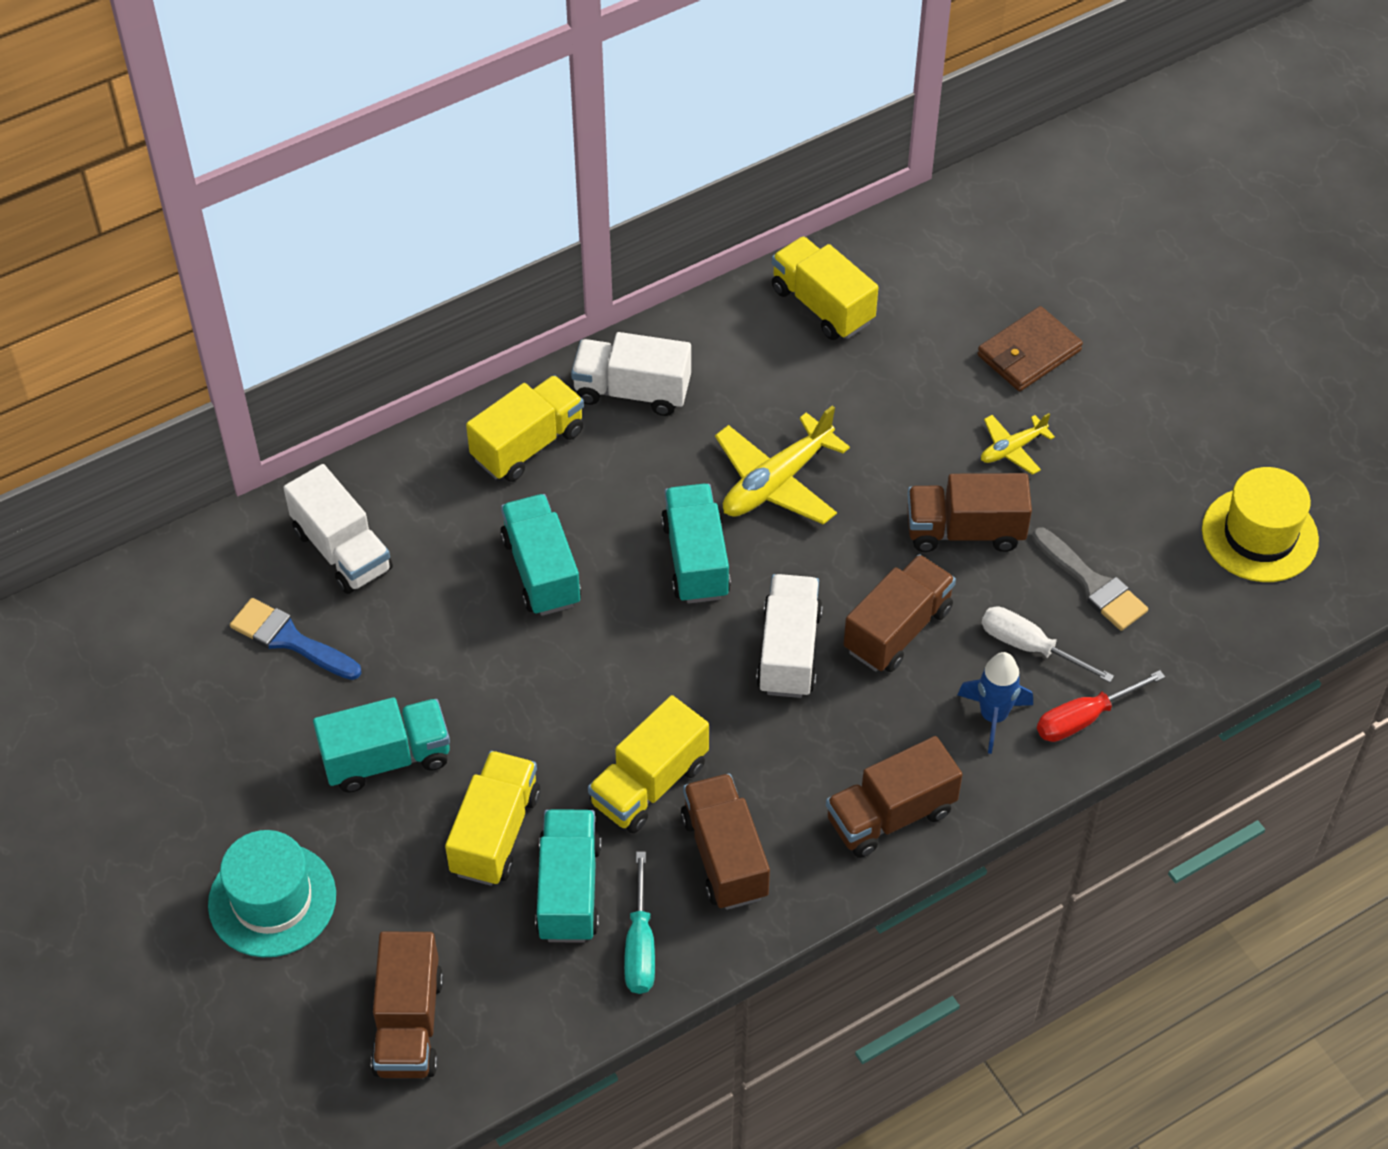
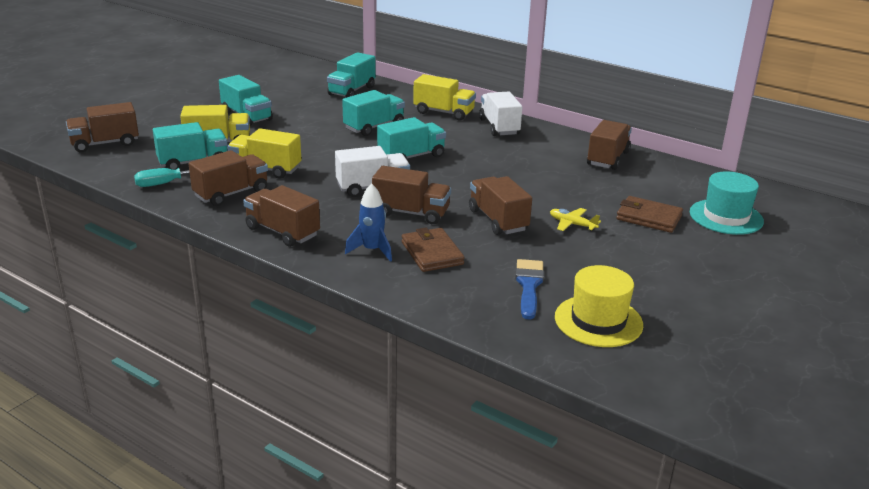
camera: 65 degrees right, 25 degrees down
turquoise hat [208,830,336,957] -> turquoise hat moved to [690,171,764,235]
blue brush [230,598,361,680] -> blue brush moved to [515,259,544,320]
white truck [283,464,393,594] -> turquoise truck [327,52,376,98]
yellow plane [715,405,850,525] -> none
yellow truck [772,236,878,340] -> brown truck [587,120,632,170]
white screwdriver [982,606,1114,683] -> brown wallet [402,227,465,272]
grey brush [1032,527,1148,631] -> none
red screwdriver [1037,670,1165,742] -> none

